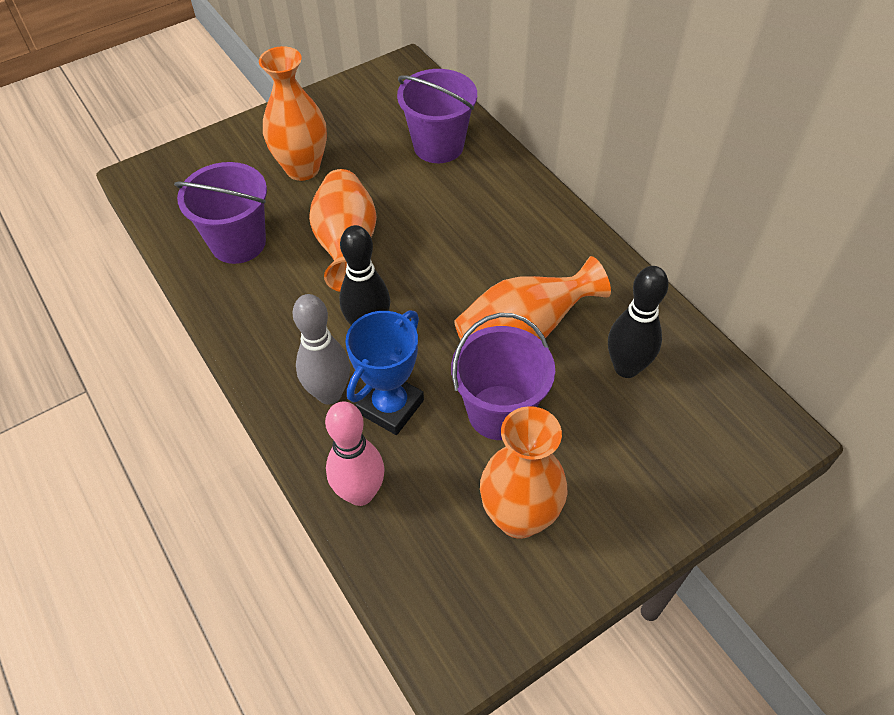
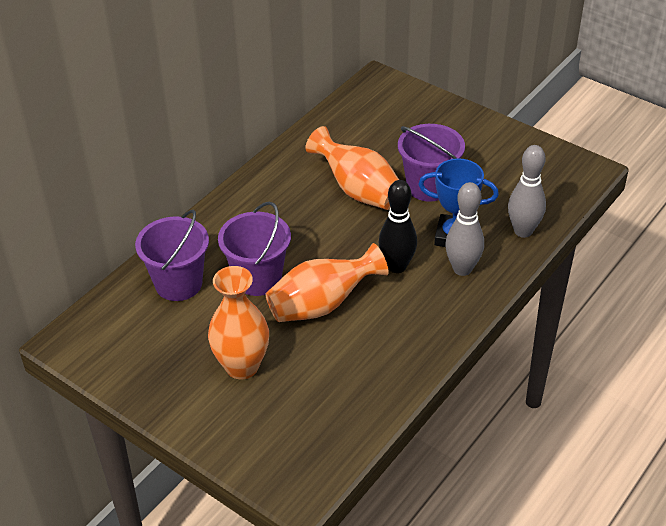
camera: 110 degrees left, 10 degrees down
purple bucket [174,162,267,264] -> purple bucket moved to [218,202,291,296]
pink bowling pin [325,402,385,506] -> grey bowling pin [508,145,546,238]
orange vase [480,406,567,539] -> none
black bowling pin [608,266,668,378] -> none

